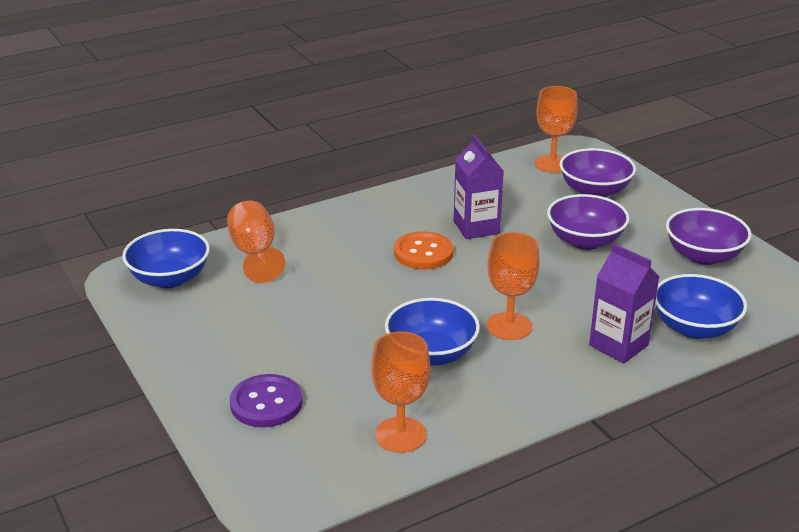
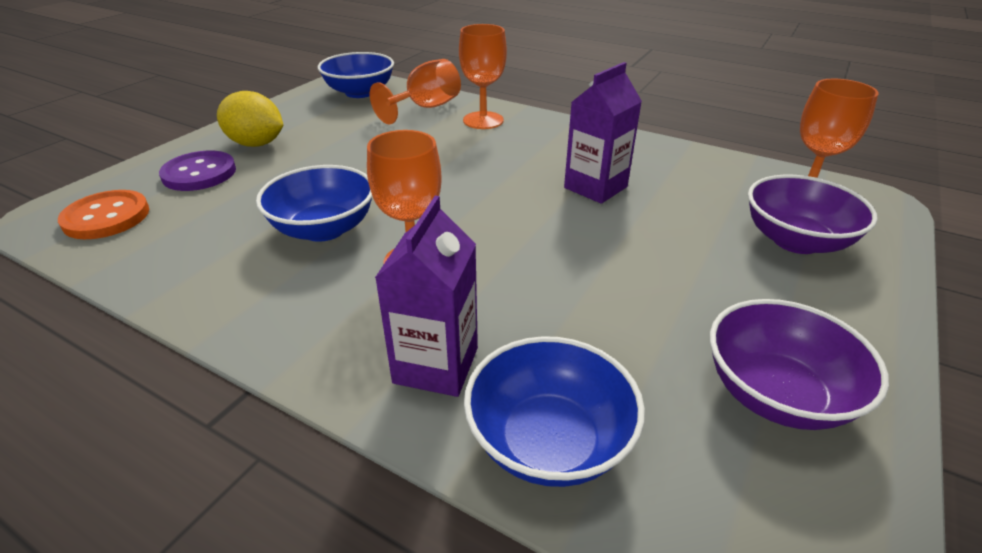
camera: 60 degrees right, 5 degrees up
orange goblet [371,331,430,453] -> orange goblet moved to [459,24,507,129]
orange button [394,232,453,269] -> orange button moved to [58,190,149,239]
purple bowl [547,194,630,250] -> none
none -> yellow lemon [217,91,283,147]

